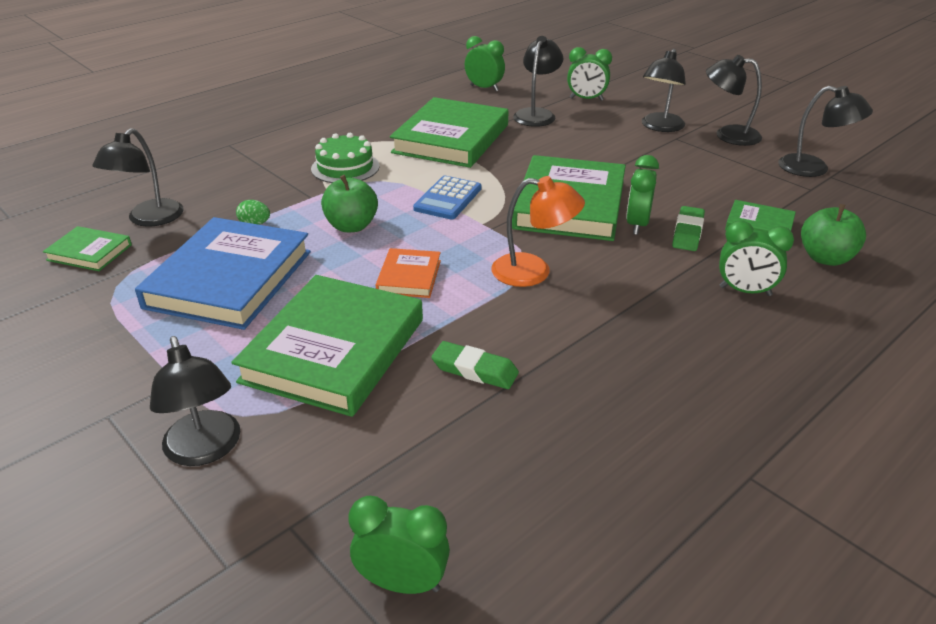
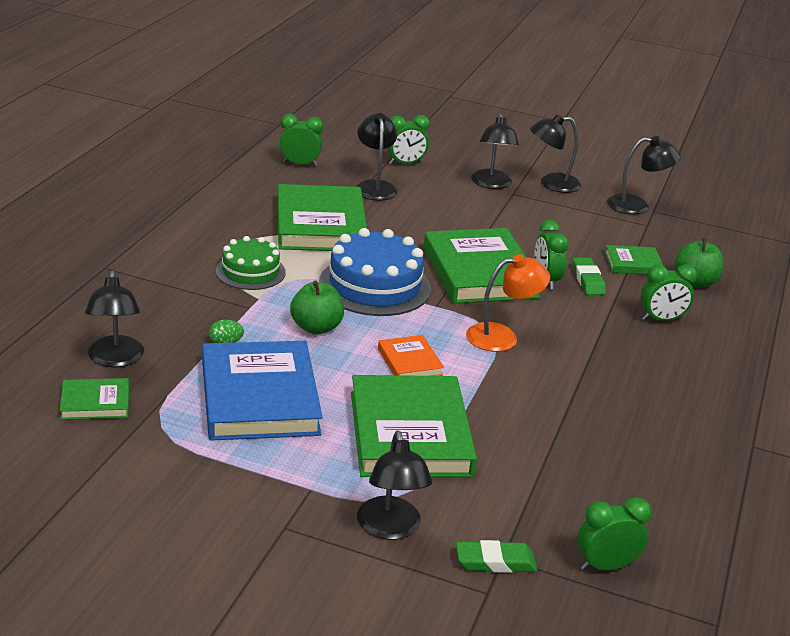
camera: 30 degrees left, 5 degrees down
black lamp [150,336,240,466] -> black lamp turned 45 degrees clockwise [357,430,433,540]
blue calculator [413,176,481,220] -> blue cake [319,228,431,316]
green eraser [431,341,519,389] -> green eraser moved to [456,540,537,573]

